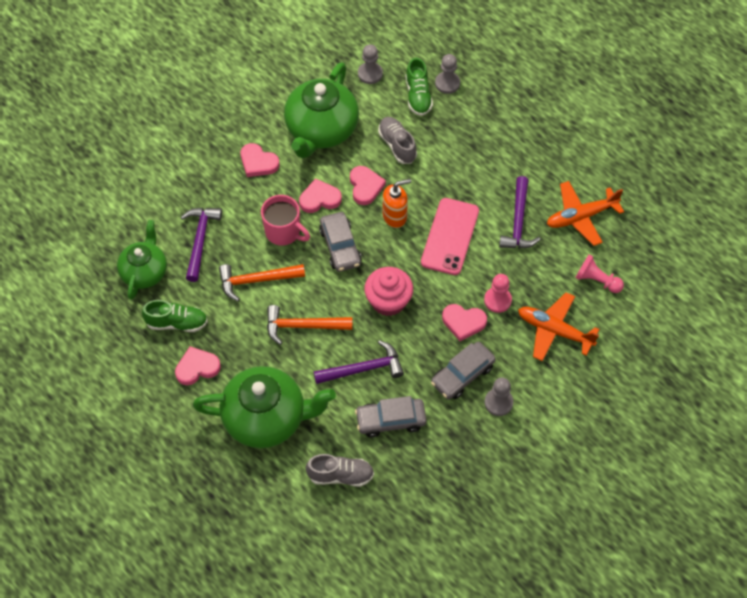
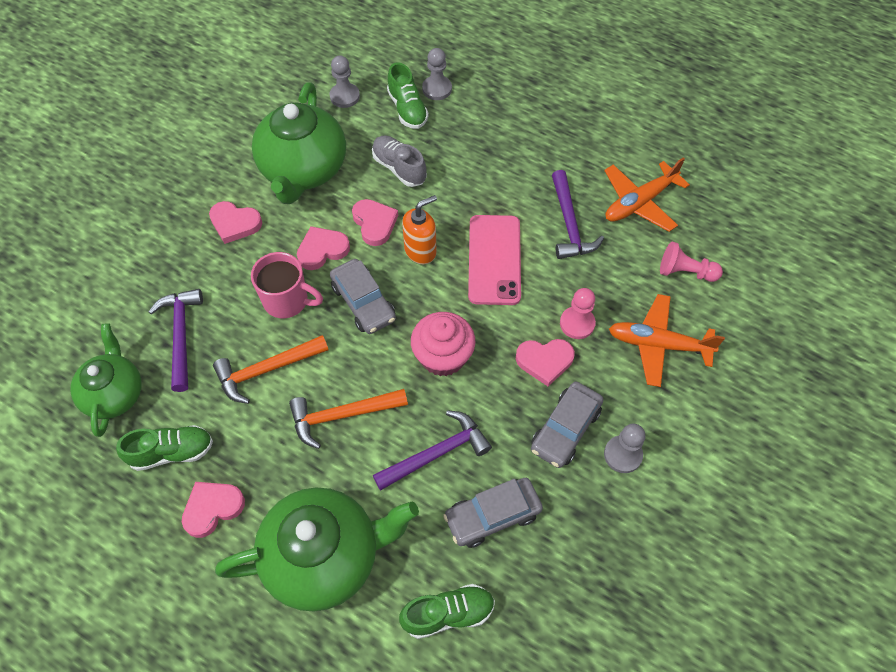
camera: 15 degrees left, 0 degrees up
grey shoe [306,454,374,487] -> green shoe [399,584,495,639]

